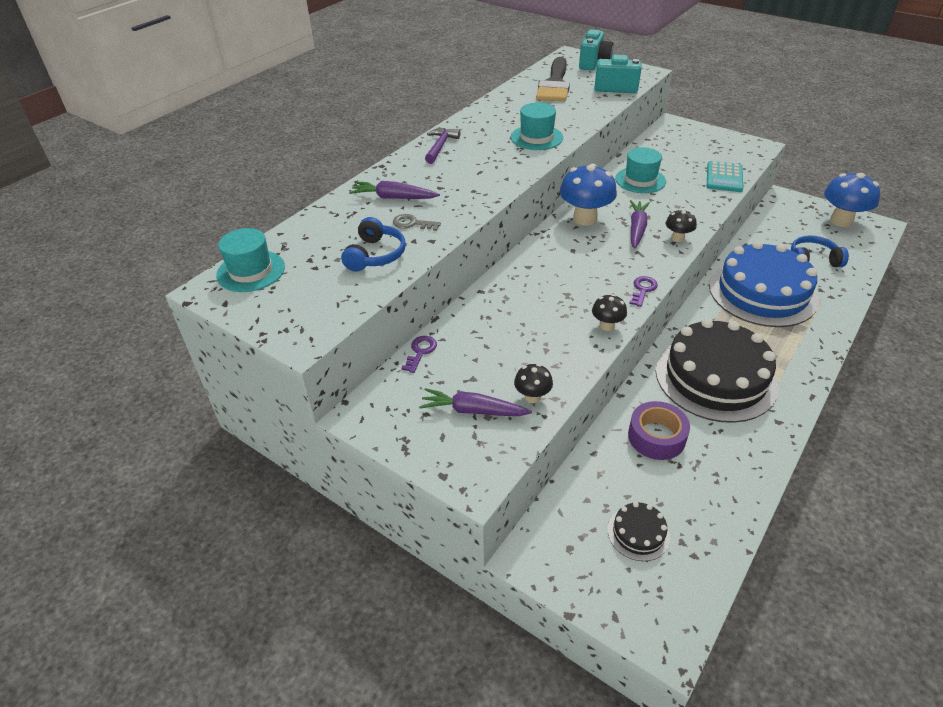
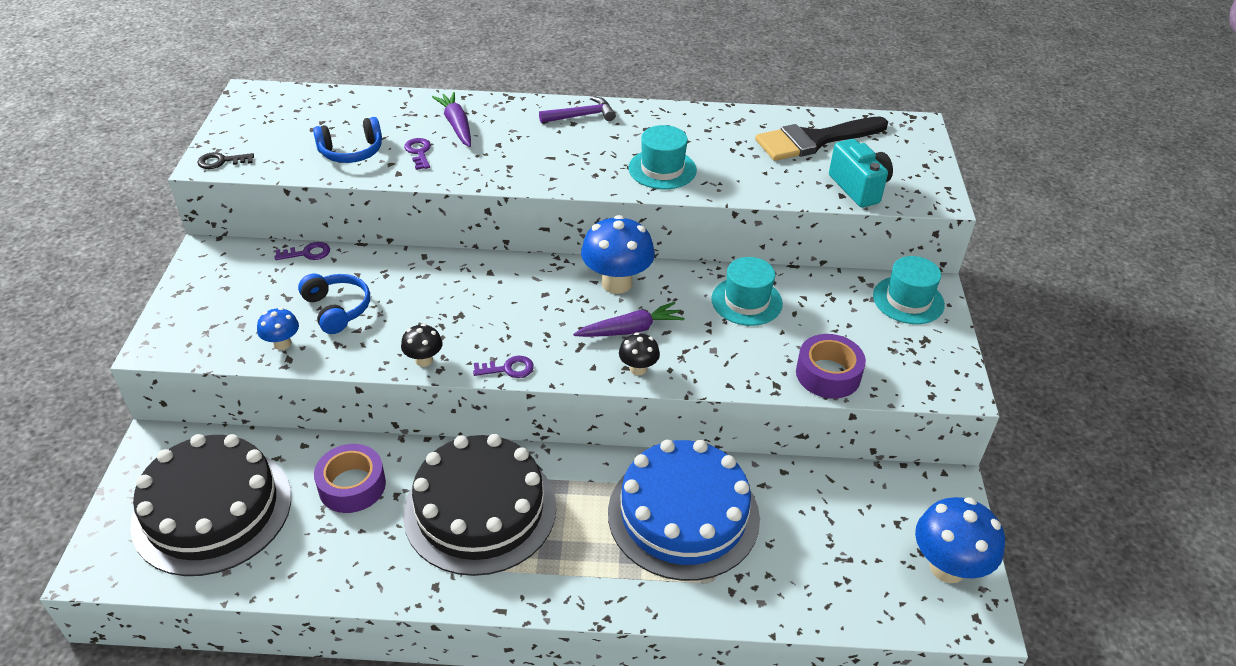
camera: 55 degrees right, 0 degrees up
turquoise hat [216,228,285,292] -> turquoise hat moved to [873,256,945,324]
grey key [393,214,441,231] -> purple key [404,138,431,170]
purple carrot [419,388,532,416] -> none
black mushroom [514,364,553,403] -> blue mushroom [257,307,299,350]
turquoise camera [579,29,614,71] -> none
black cake [608,502,670,561] -> black cake [130,434,291,576], size x2.35
turquoise calculator [707,161,743,192] -> purple tape [796,334,866,399]
blue headphones [791,235,849,267] -> blue headphones moved to [298,274,370,334]
none -> black key [197,152,254,169]

